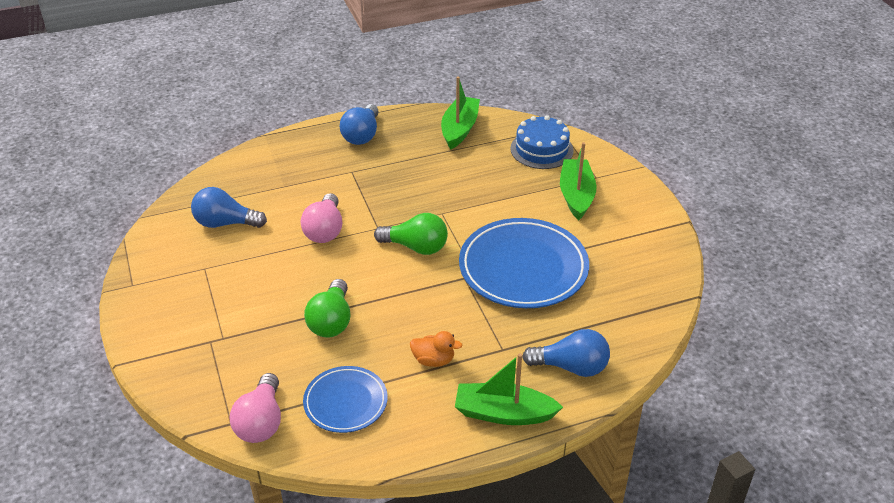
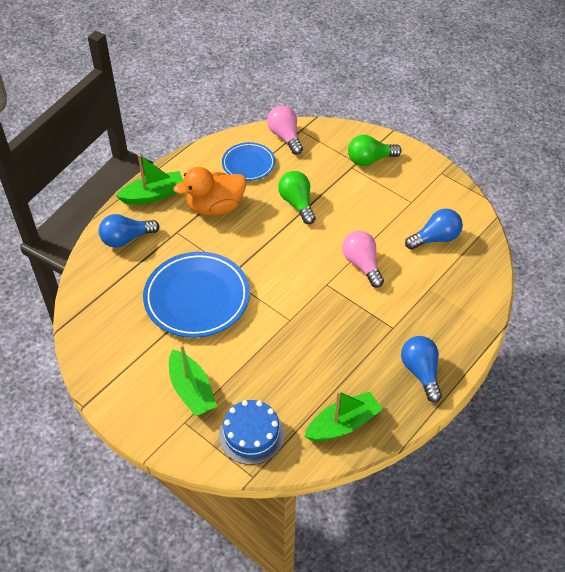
camera: 150 degrees right, 10 degrees up
green light bulb [374,213,448,255] -> green light bulb moved to [348,135,402,166]
orange duck [410,331,463,367] -> orange duck [174,167,246,216], size x1.99
green boat [441,76,480,150] -> green boat turned 105 degrees counterclockwise [304,391,383,441]

